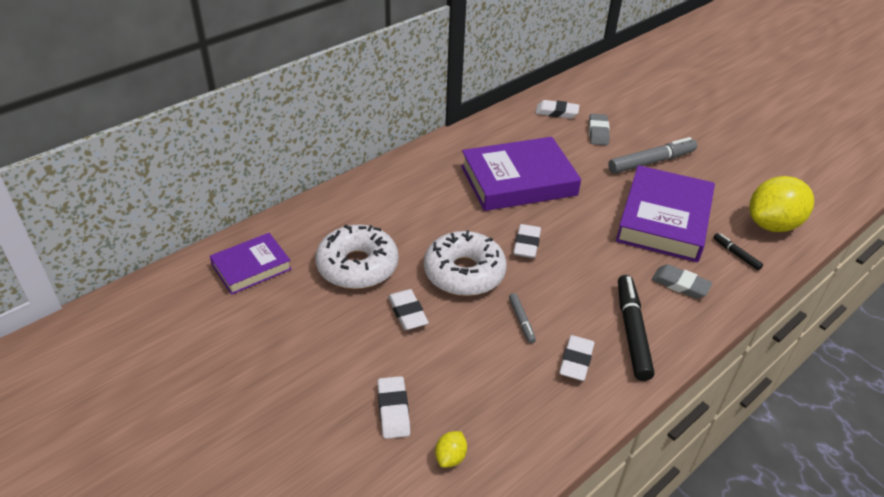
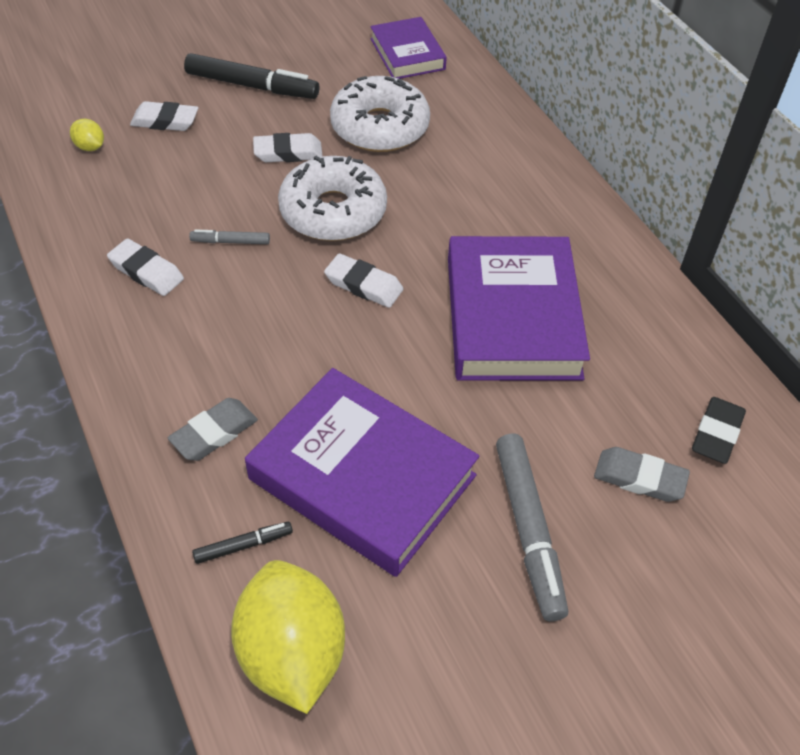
camera: 105 degrees right, 10 degrees up
white eraser [535,100,579,119] -> black eraser [692,397,746,464]
black marker [618,275,654,381] -> black marker moved to [184,53,319,99]

